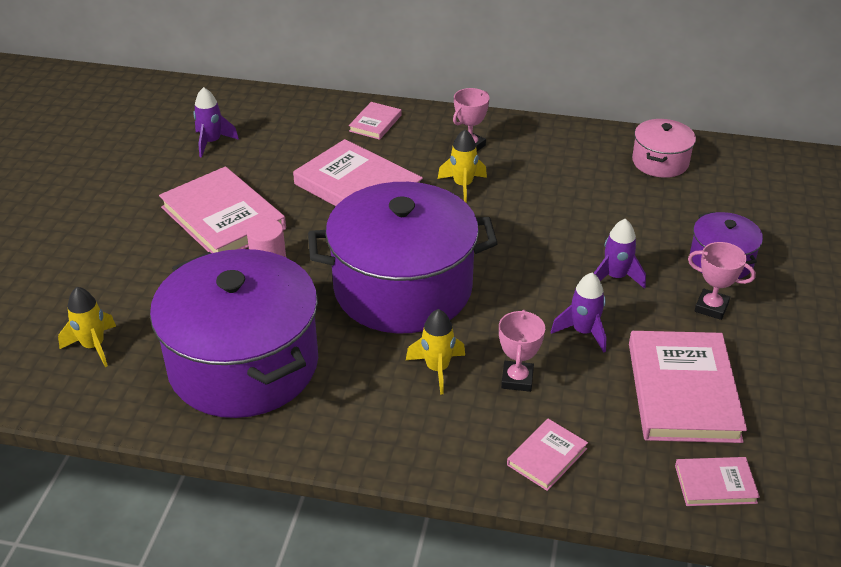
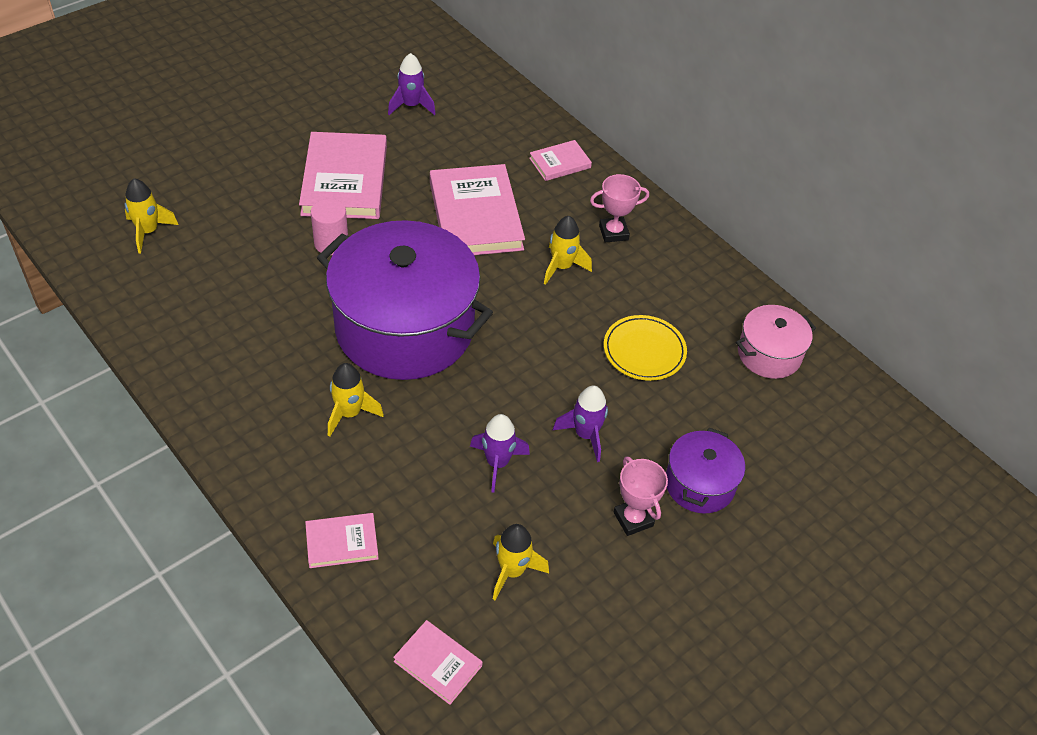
camera: 35 degrees right, 10 degrees up
purple pot [150,249,318,418] -> none
pink trophy [499,310,545,392] -> none
pink book [629,331,747,443] -> yellow rocket [493,524,549,600]
none -> yellow plate [604,315,687,381]

